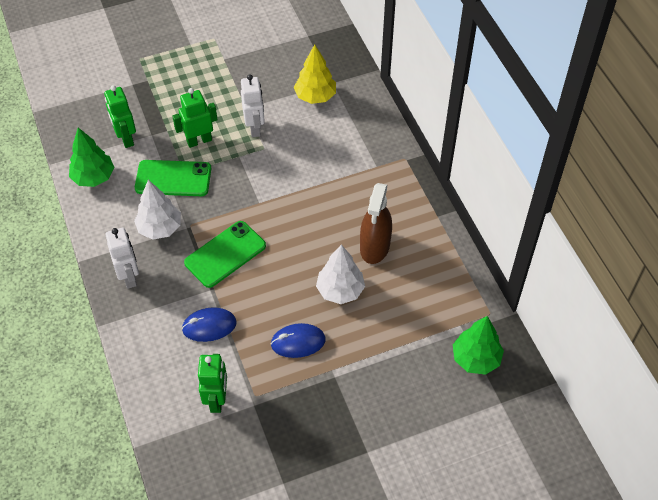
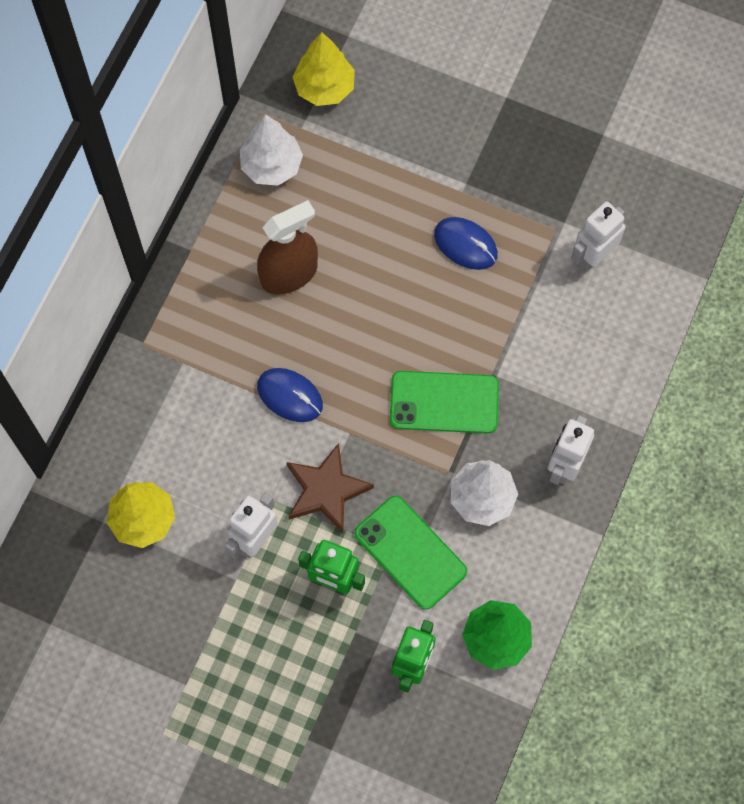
camera: 135 degrees left, 15 degrees up
blue mouse [182,307,236,342] -> blue mouse moved to [257,368,323,422]
green robot [198,354,227,413] -> white robot [571,201,626,272]
white tree [316,245,365,304] -> white tree moved to [240,114,303,186]
green tree [453,316,504,375] -> yellow tree [292,32,355,106]
none -> brown star [286,443,374,533]

